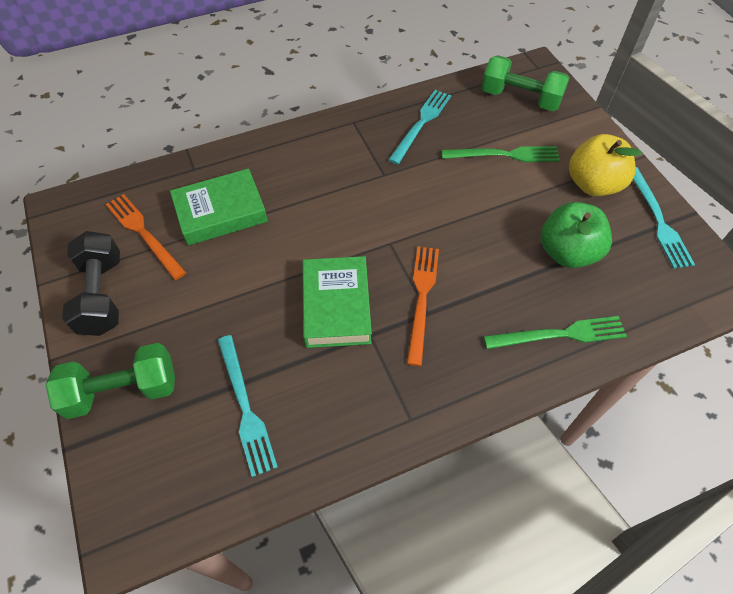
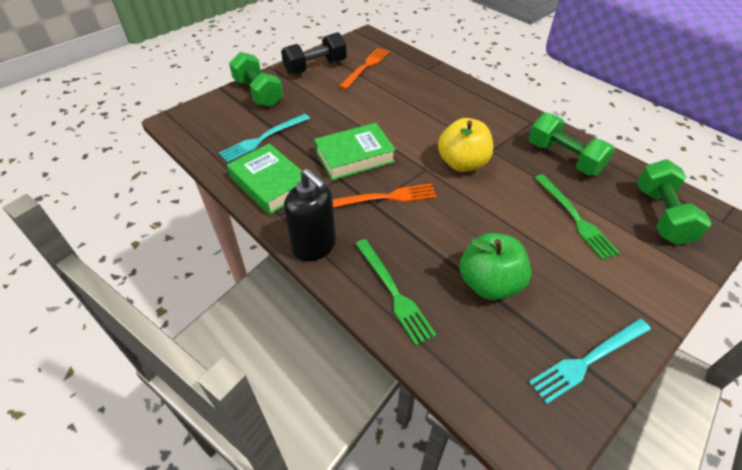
camera: 70 degrees right, 10 degrees down
green book [170,168,268,245] -> green book moved to [227,144,302,215]
turquoise fork [388,90,451,164] -> green dumbbell [529,113,615,175]
yellow apple [569,134,642,196] -> yellow apple moved to [438,118,493,172]
none -> black soap dispenser [284,168,336,261]

